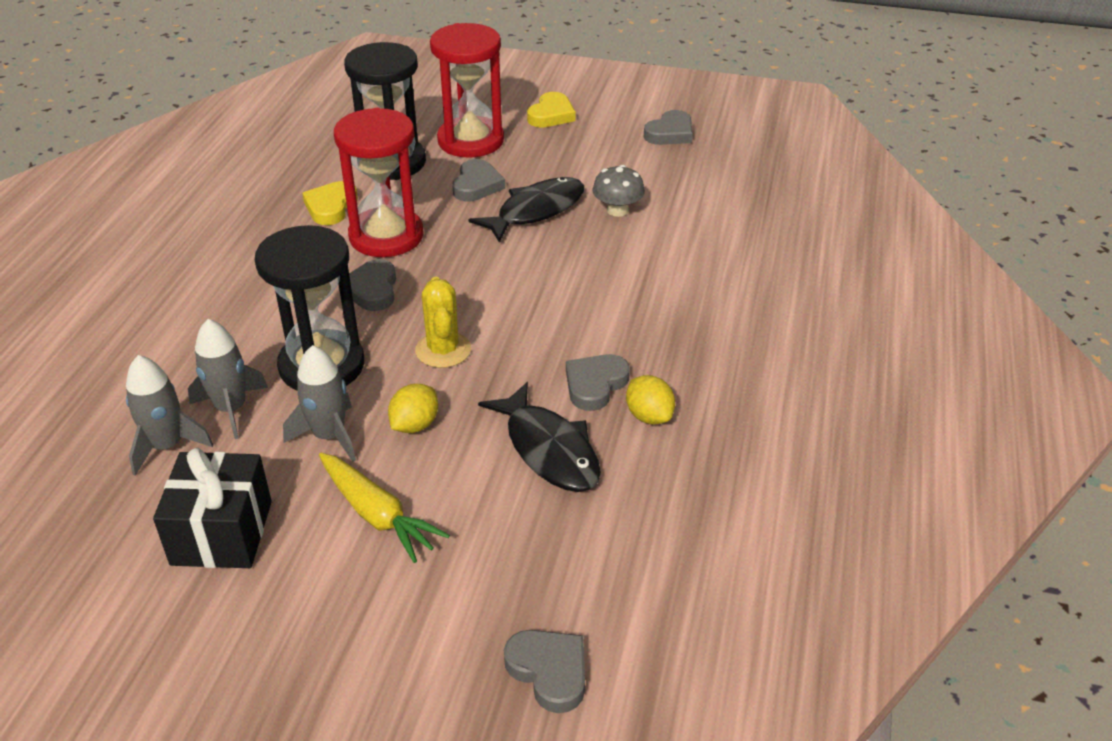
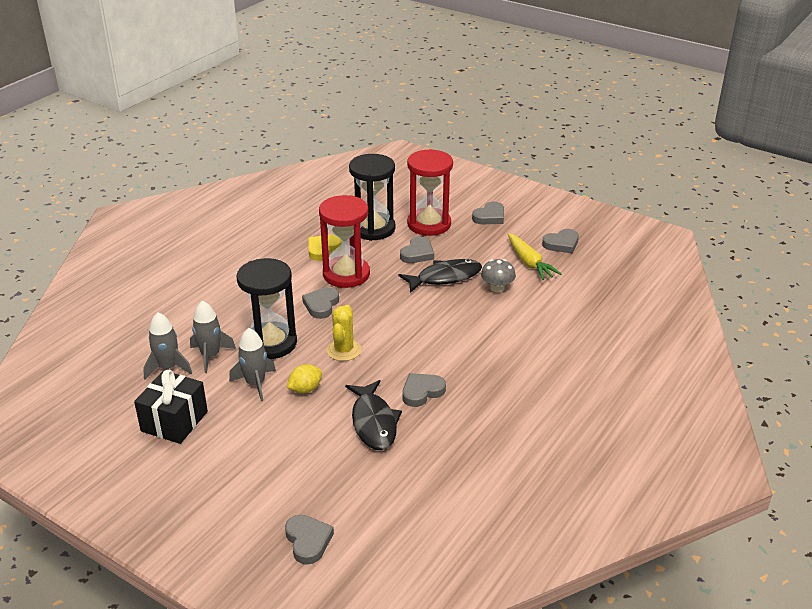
camera: 20 degrees right, 5 degrees down
yellow carrot [319,453,450,563] -> yellow carrot moved to [508,233,562,280]
yellow heart [527,92,576,128] -> grey heart [472,201,504,224]
yellow lemon [626,375,675,424] -> none

